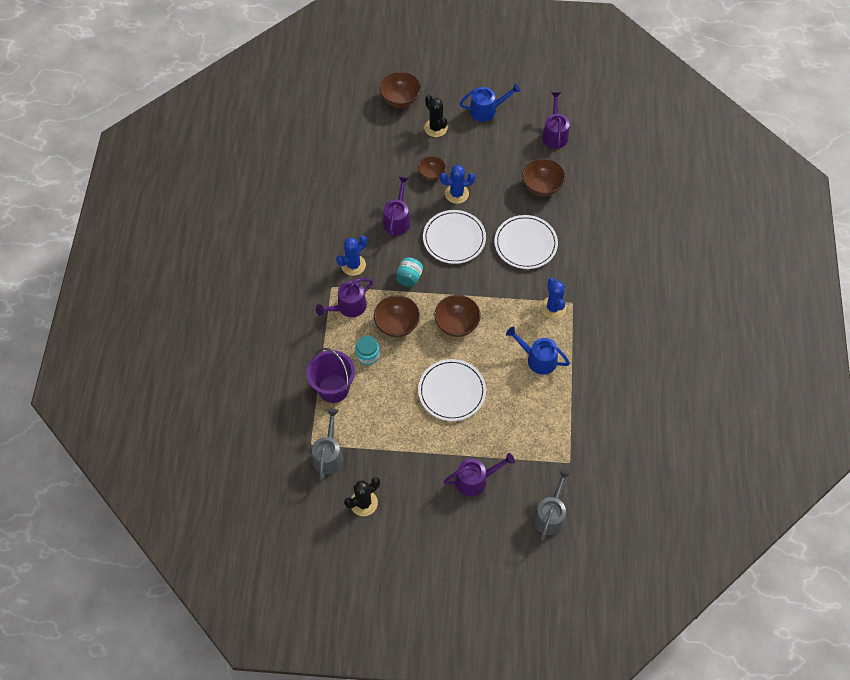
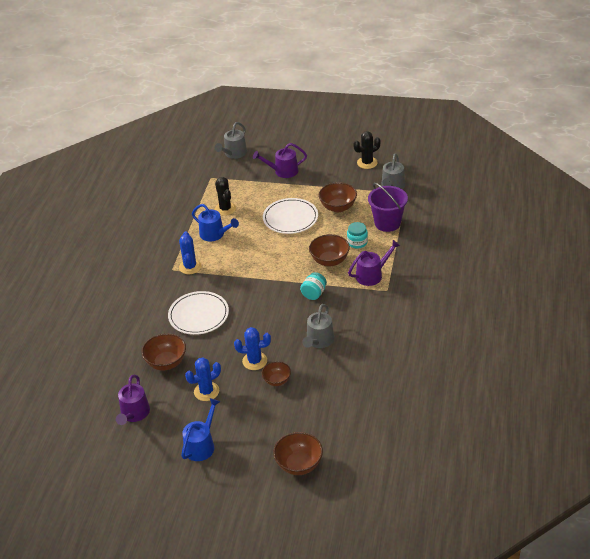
camera: 170 degrees left, 20 degrees down
blue cactus [336,235,367,276] -> blue cactus moved to [185,358,221,401]
purple watering can [383,177,410,236] -> grey watering can [302,304,334,348]
white plate [423,210,486,264] -> none
black cactus [424,95,448,137] -> black cactus moved to [215,177,236,216]
brown bowl [434,295,481,337] -> brown bowl moved to [319,182,357,213]
blue watering can [460,83,521,122] -> blue watering can turned 120 degrees clockwise [181,398,220,461]

